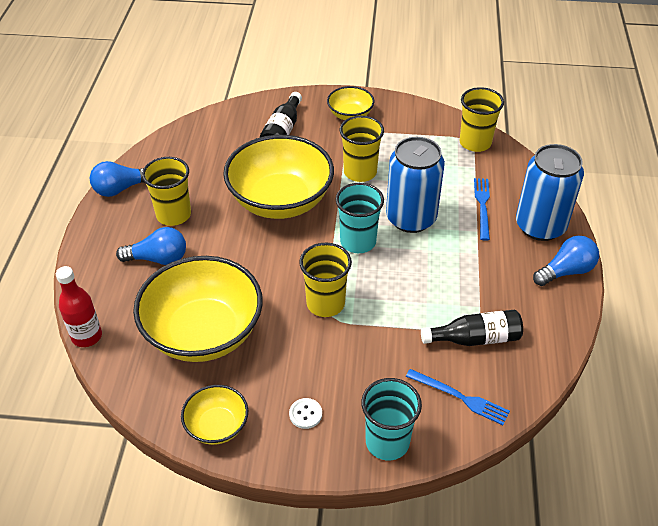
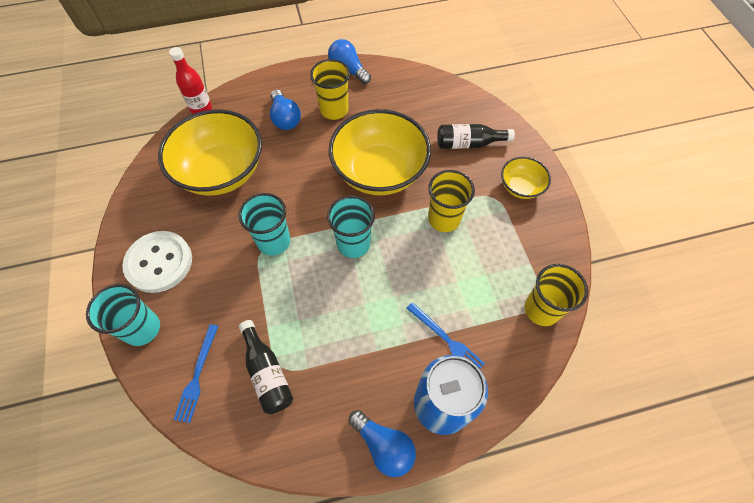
camera: 70 degrees right, 15 degrees up
yellow bowl [181,385,248,445] -> none
white button [289,398,322,429] -> white button [122,231,192,293], size x2.46
yellow cup [300,243,352,317] -> turquoise cup [238,193,290,255]
blue can [386,137,445,233] -> none
blue fork [474,178,490,241] -> blue fork turned 60 degrees clockwise [406,302,485,369]

